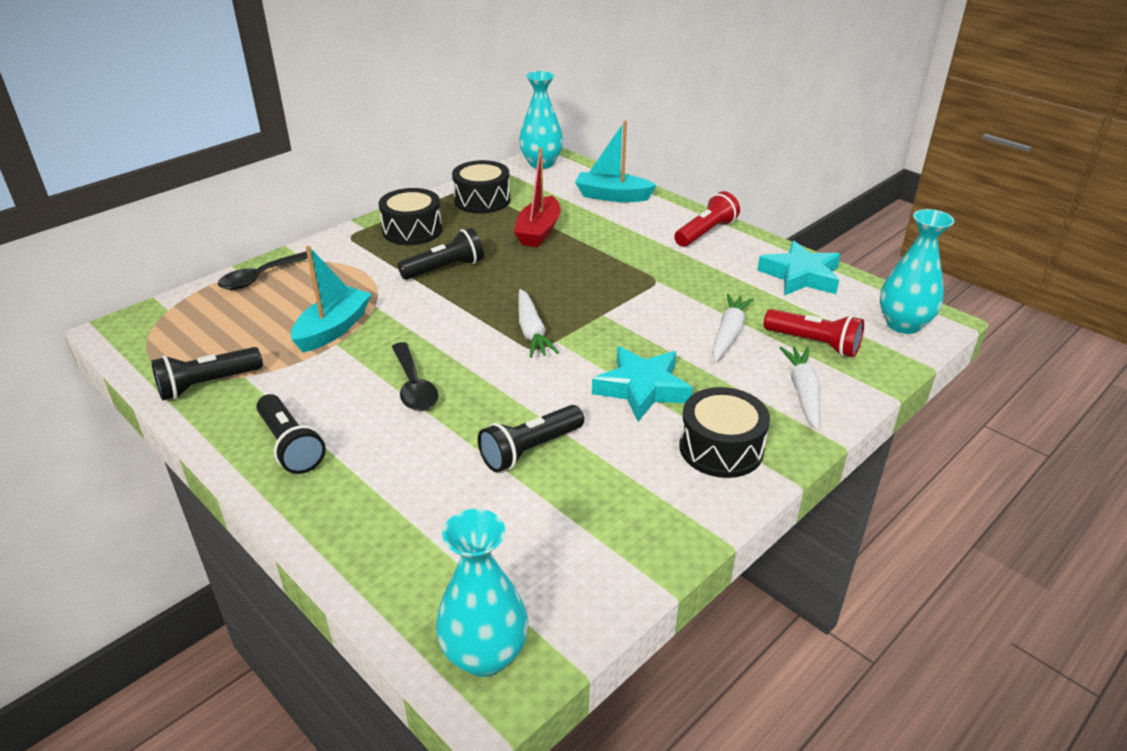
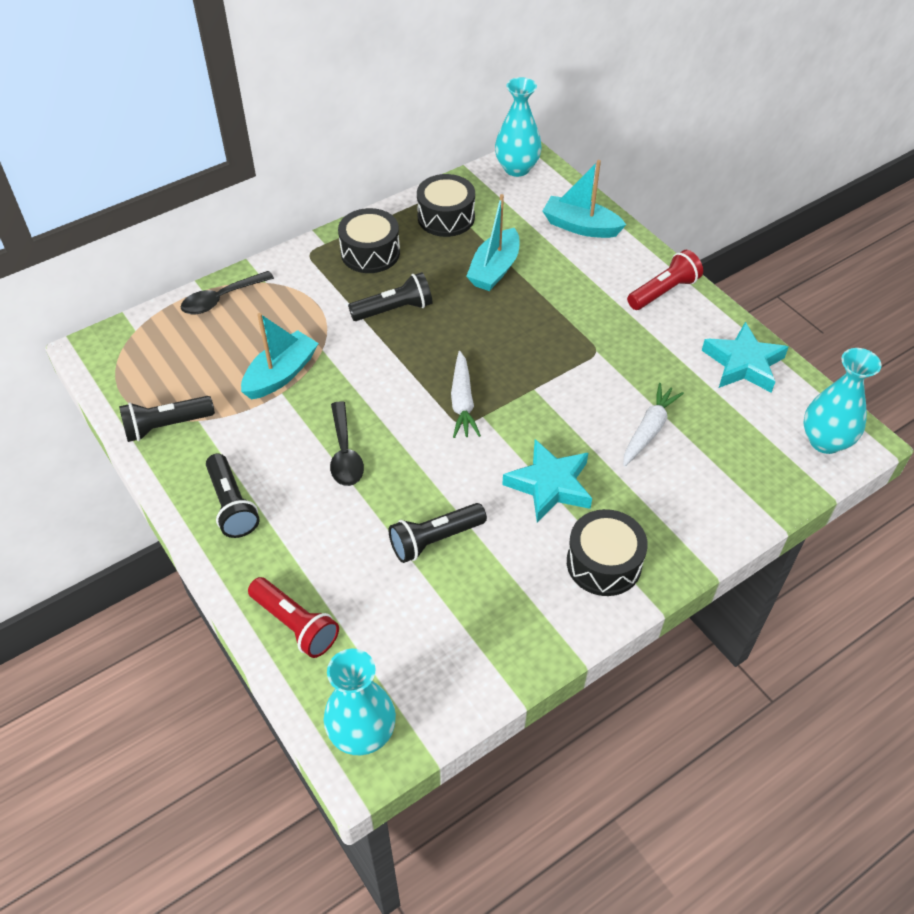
camera: 10 degrees right, 15 degrees up
red boat [514,147,560,247] -> turquoise boat [466,194,519,291]
red flashlight [764,309,864,357] -> red flashlight moved to [248,577,339,658]
white carrot [779,347,820,430] -> none

